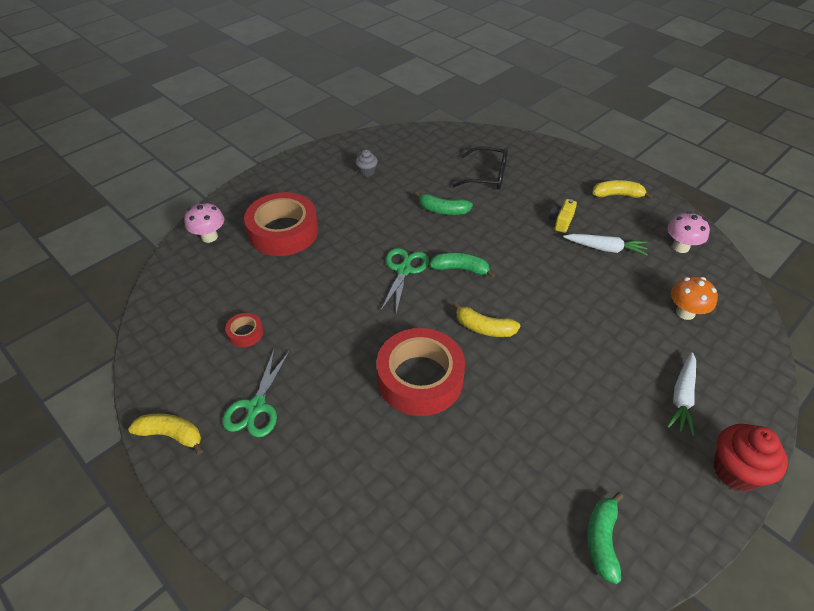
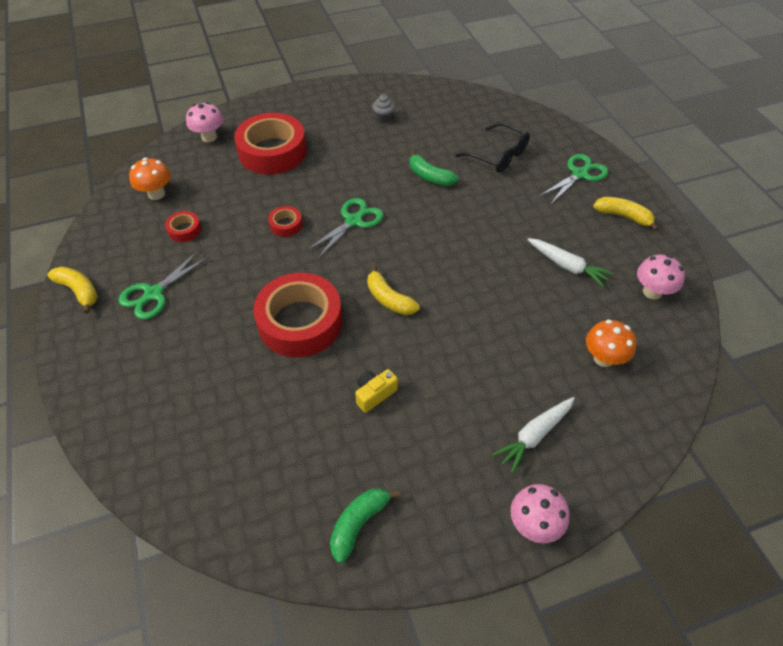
camera: 25 degrees right, 5 degrees up
green banana [429,252,495,278] -> none
yellow camera [549,199,577,233] -> yellow camera moved to [355,369,398,413]
red cupcake [714,424,788,492] -> pink mushroom [511,484,569,543]
none -> orange mushroom [129,158,171,200]
none -> red tape [268,206,302,237]
none -> green scissors [539,154,608,205]

